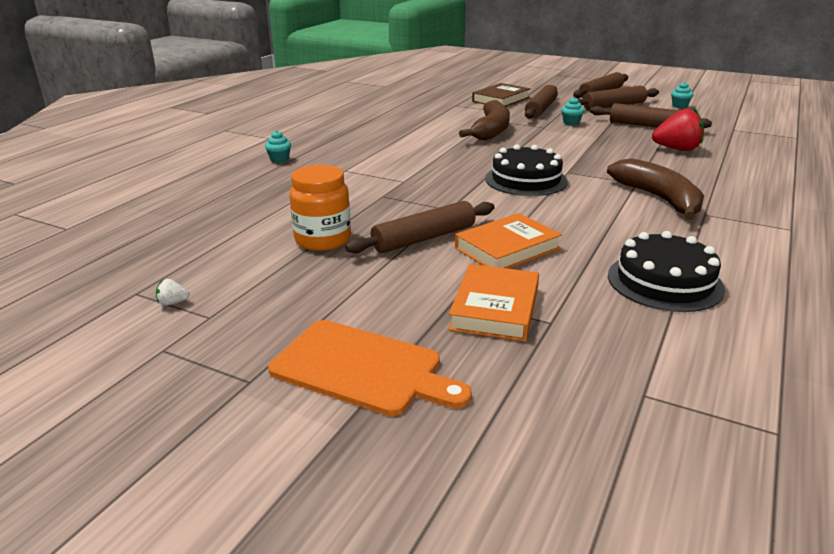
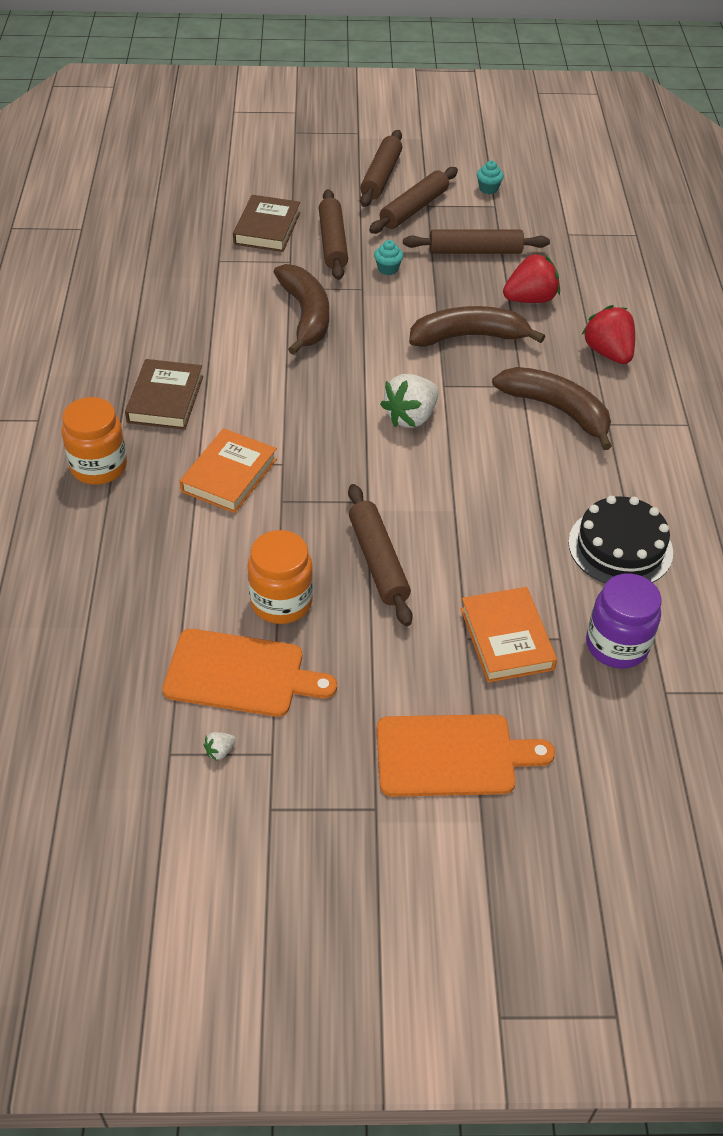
camera: 30 degrees left, 20 degrees up
turquoise cupcake [265,130,291,163] -> orange jar [62,397,127,485]
brown rolling pin [345,201,495,253] -> brown rolling pin turned 45 degrees counterclockwise [348,484,413,626]
orange book [455,213,562,269] -> orange book moved to [180,428,277,513]
black cake [485,144,568,196] -> white strawberry [380,374,439,428]
none -> brown book [125,359,203,430]
none -> orange cutting board [162,629,337,717]
none -> brown banana [409,306,545,347]
none -> red strawberry [582,305,635,364]
none -> purple jar [586,574,662,669]

